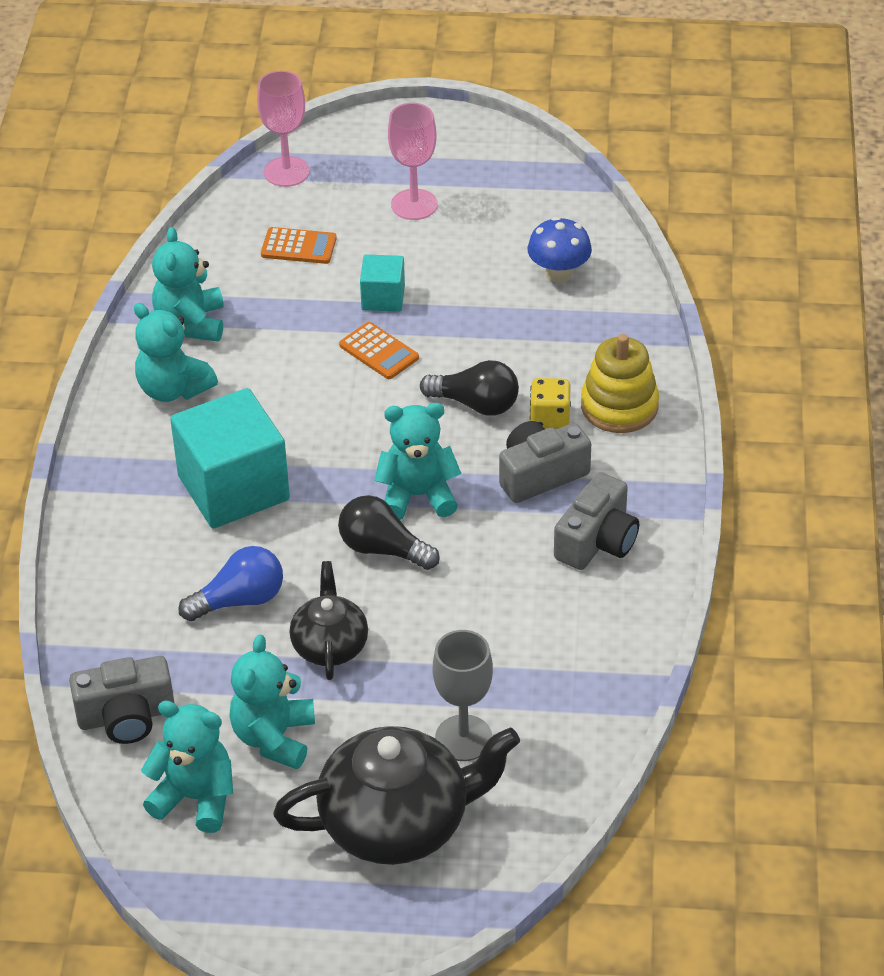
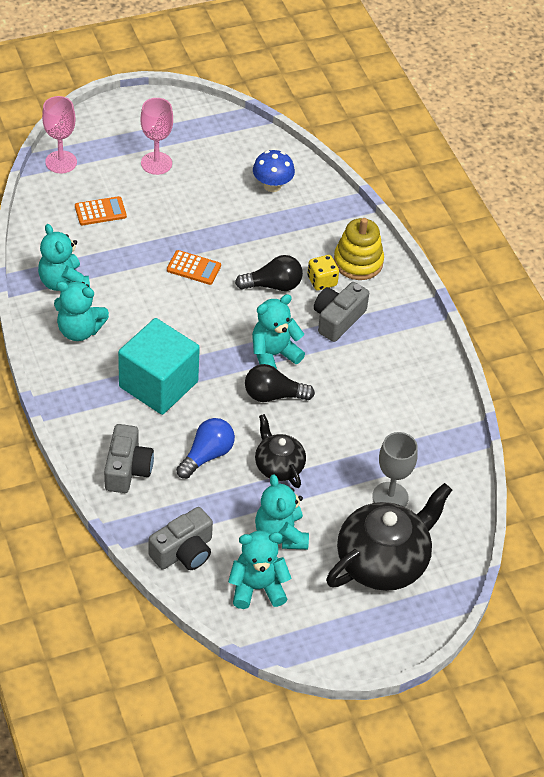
camera: 30 degrees left, 5 degrees up
turquoise cube [360,255,405,312] -> none
grey camera [554,472,639,570] -> grey camera moved to [104,424,154,493]

